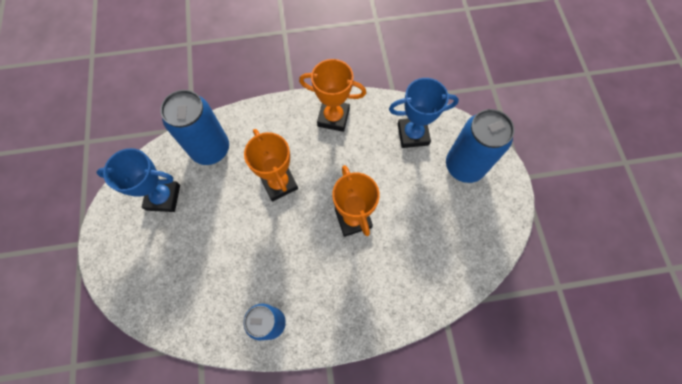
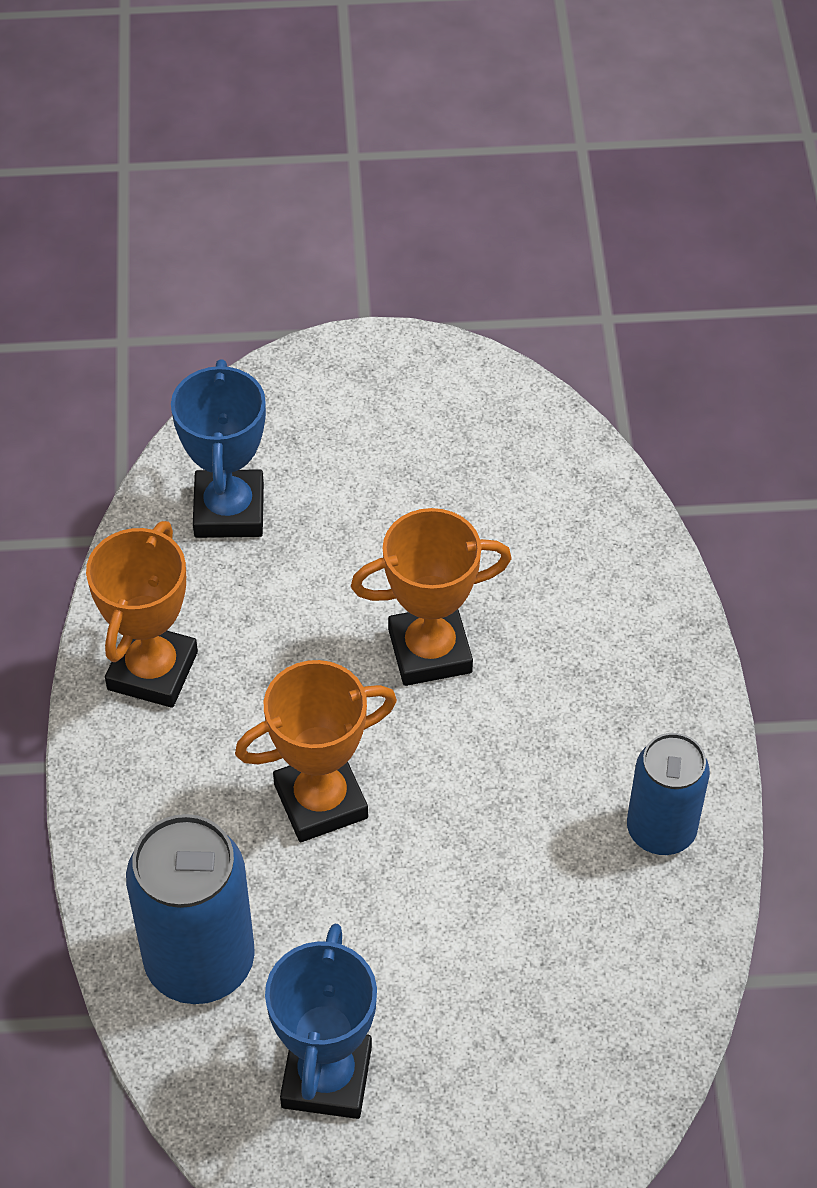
camera: 85 degrees left, 15 degrees down
blue can [446,109,515,183] -> none

